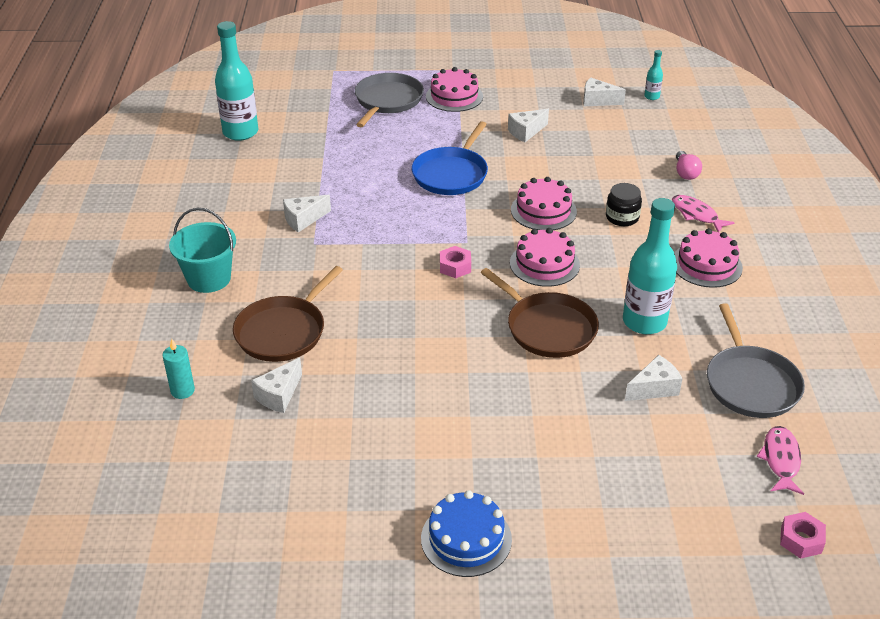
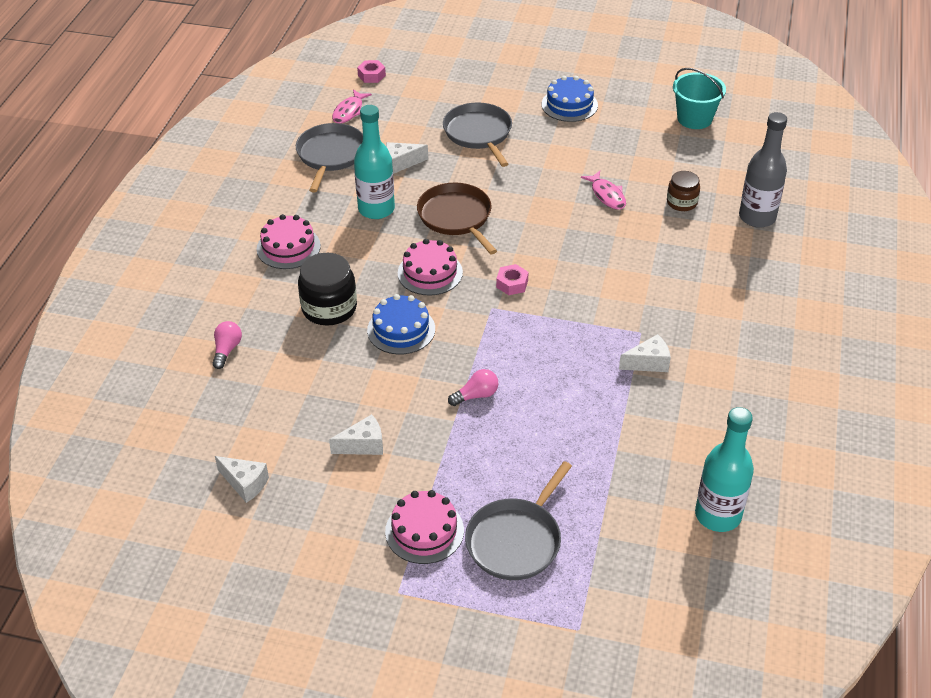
camera: 165 degrees left, 5 degrees up
turquoise candle [162,339,195,399] -> grey bottle [739,112,787,228]
turquoise bucket [169,208,236,293] -> turquoise bucket moved to [673,68,726,129]
brown pan [233,266,343,362] -> none
white cheese [251,357,302,413] -> brown jar [667,171,700,211]
blue pan [412,121,488,195] -> pink light bulb [448,369,498,406]
pink cake [511,177,577,230] -> blue cake [367,294,435,354]
black jar [606,183,642,226] -> black jar [298,253,357,325], size x1.64
turquoise bottle [644,50,663,100] -> none
pink fish [672,195,735,232] -> pink fish moved to [581,171,626,210]
none -> grey pan [443,102,512,167]

